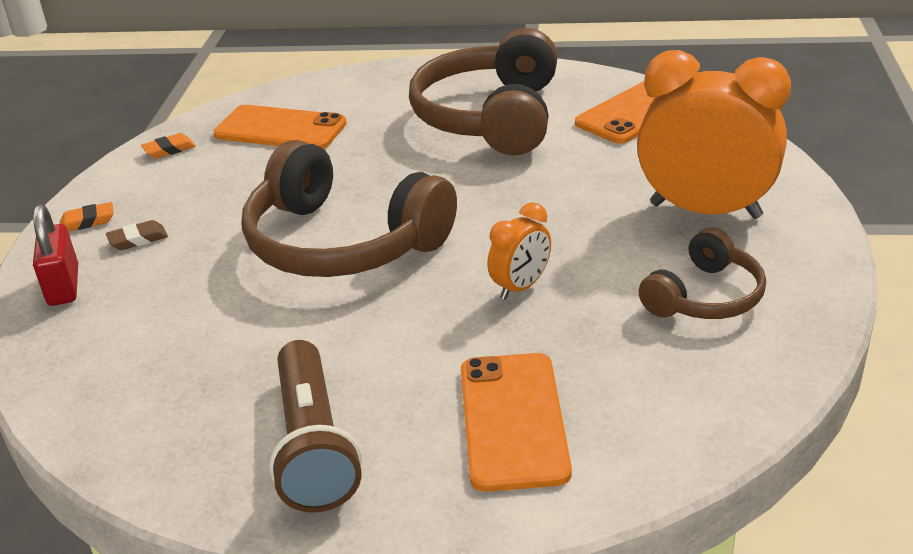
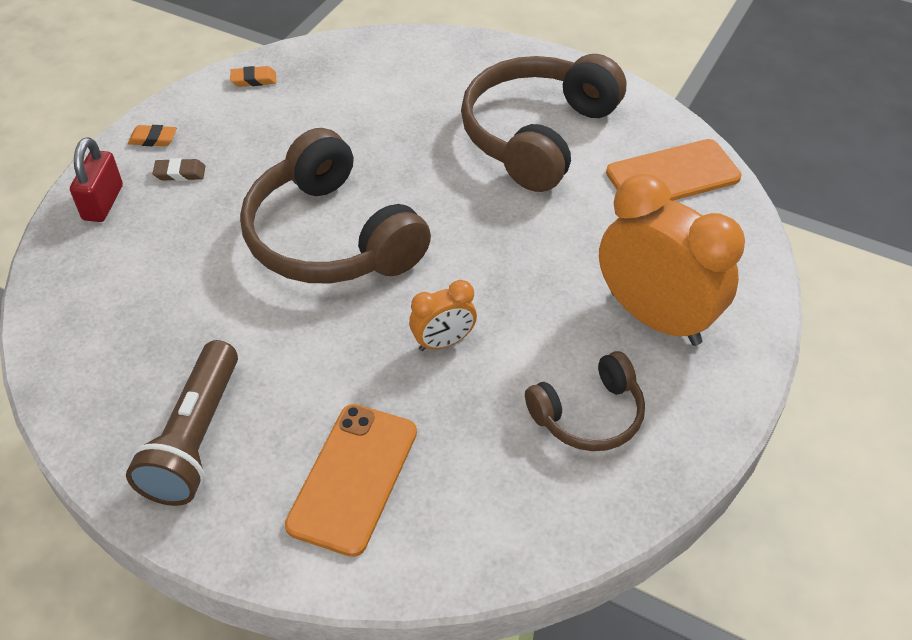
camera: 20 degrees right, 15 degrees up
orange phone [213,105,347,149] -> none

